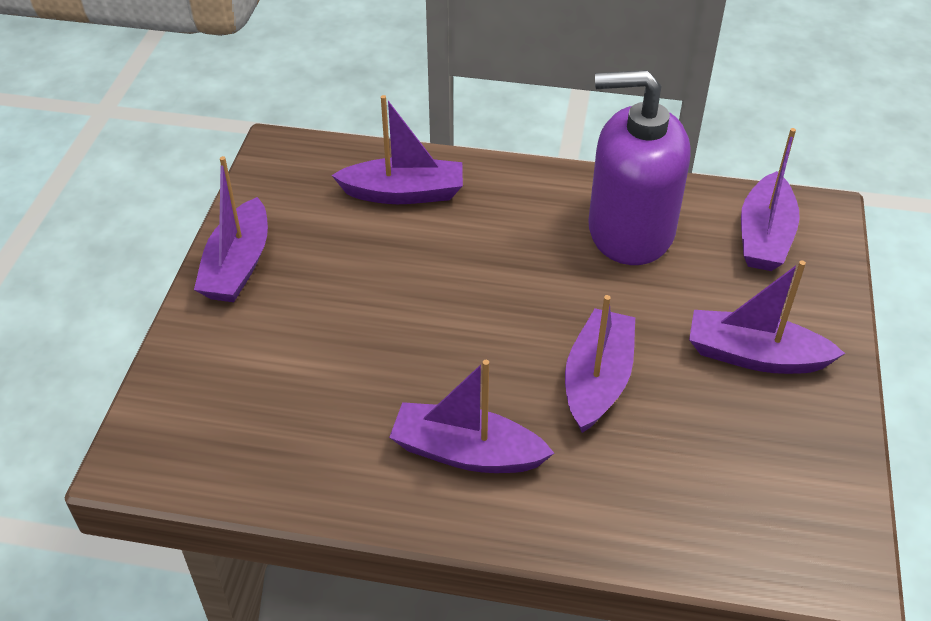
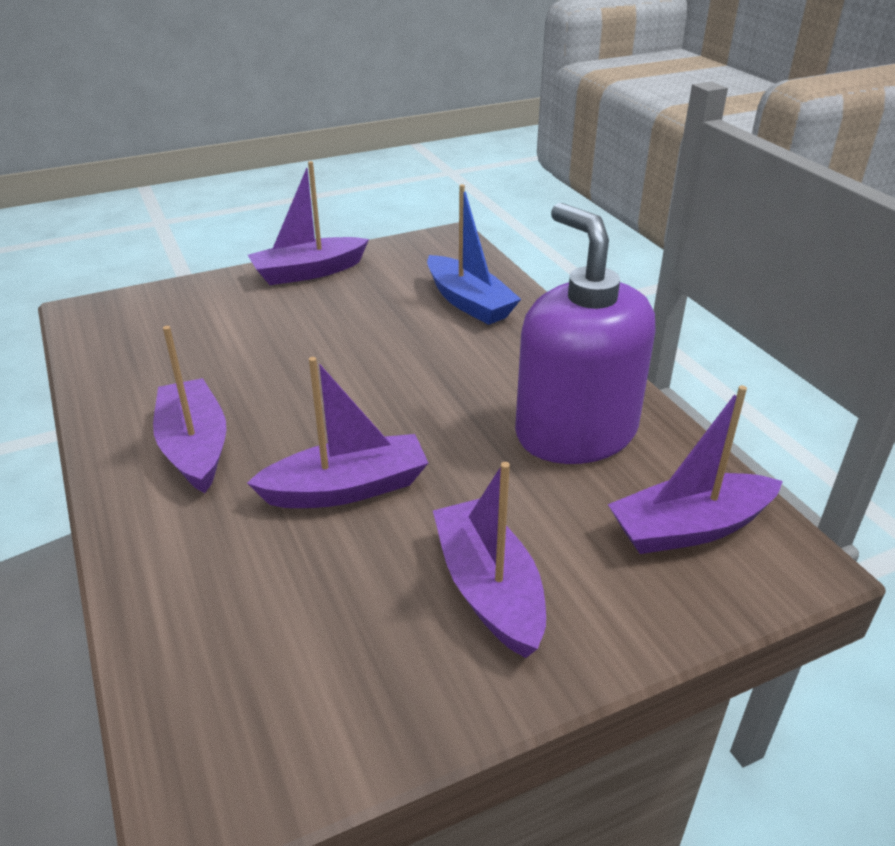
camera: 55 degrees right, 10 degrees down
purple boat [332,95,463,204] -> blue boat [427,184,521,325]

